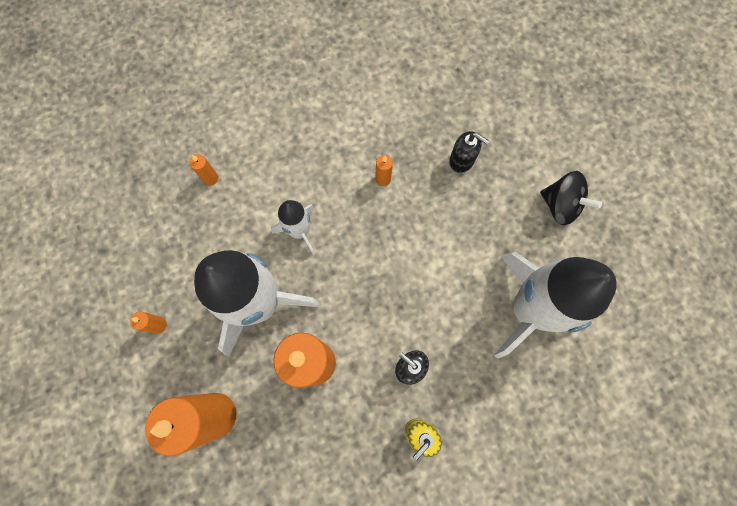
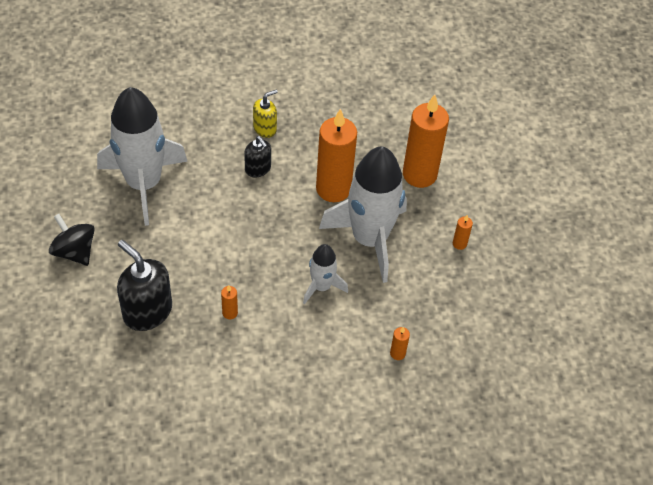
camera: 170 degrees left, 20 degrees down
black soap dispenser [449,131,489,173] -> black soap dispenser [117,240,172,331], size x1.75

